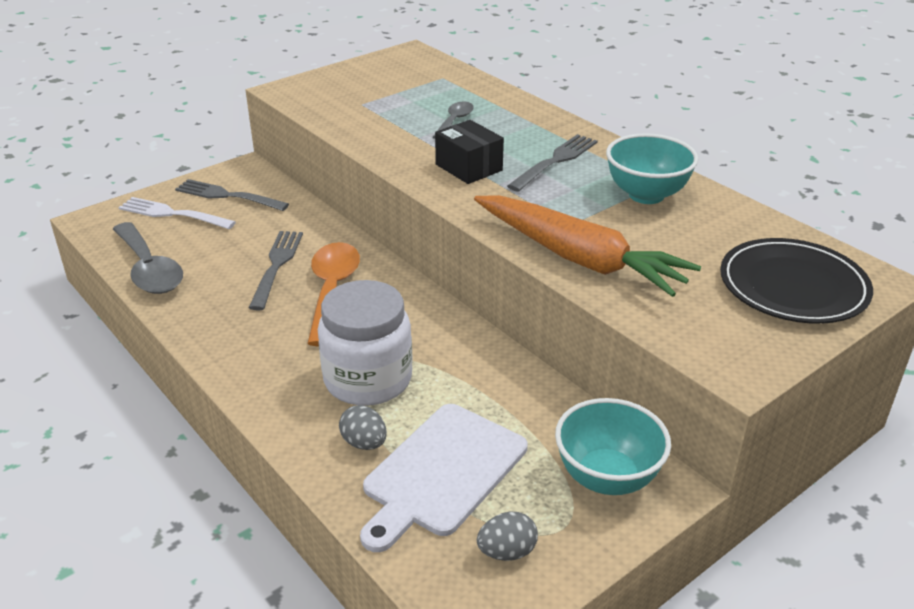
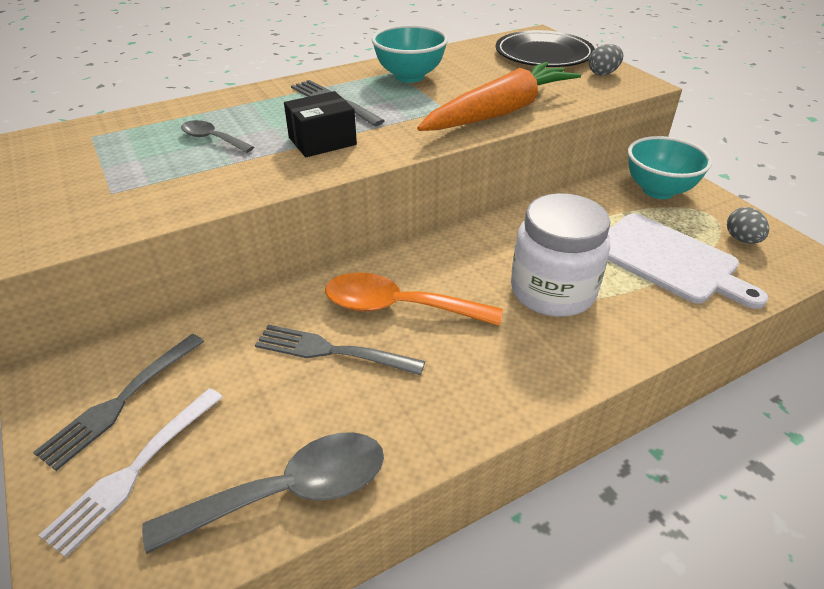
camera: 80 degrees left, 5 degrees up
grey egg [339,405,387,450] -> grey egg moved to [589,44,623,75]

